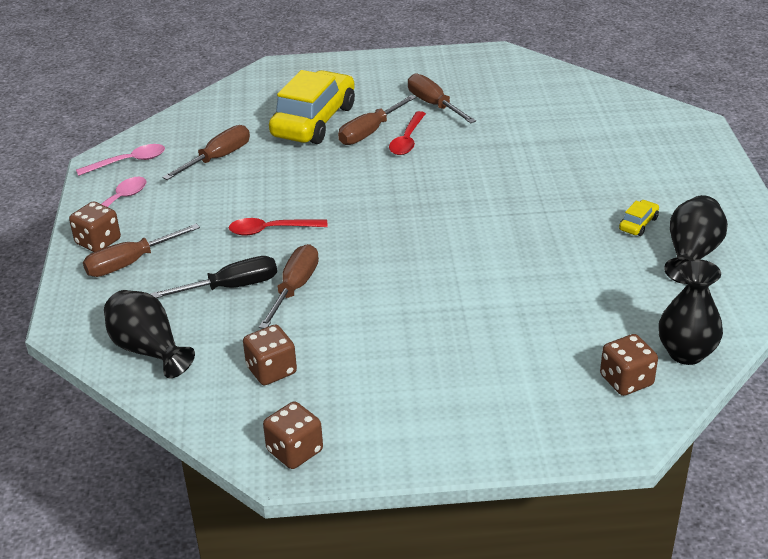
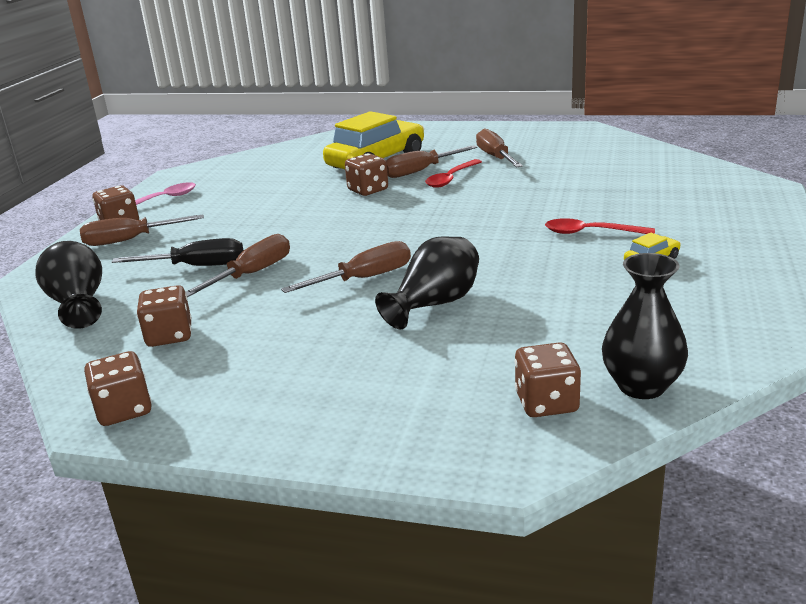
camera: 20 degrees right, 10 degrees down
pink spoon [76,144,165,176] -> none
brown screwdriver [162,125,250,180] -> brown screwdriver moved to [281,241,411,293]
red spoon [229,218,328,235] -> red spoon moved to [545,218,655,234]
black vase [664,195,728,284] -> black vase moved to [375,236,479,329]
none -> brown dice [345,153,388,196]

